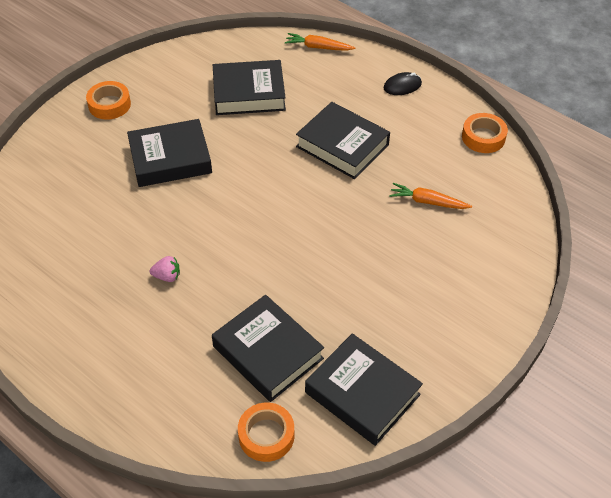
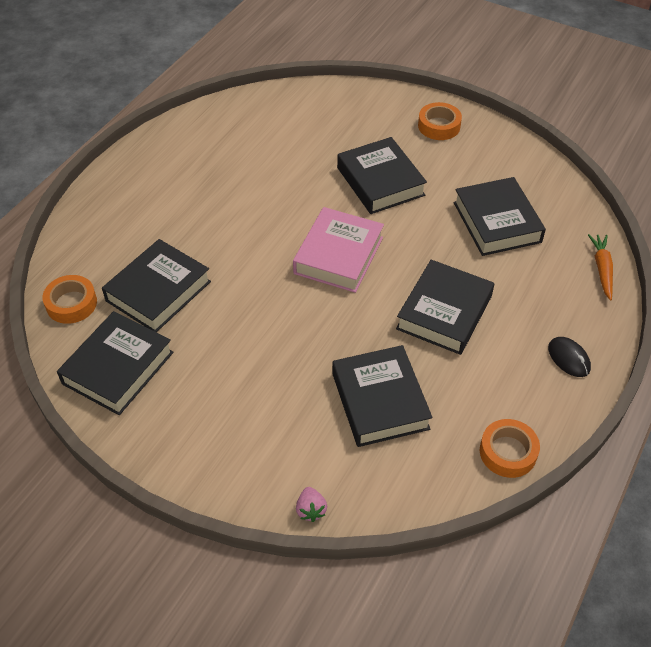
camera: 80 degrees right, 0 degrees up
pink strawberry [150,256,180,282] -> pink strawberry moved to [296,487,327,522]
orange carrot [389,183,472,209] -> black book [332,345,433,447]
none -> pink book [293,207,384,293]

